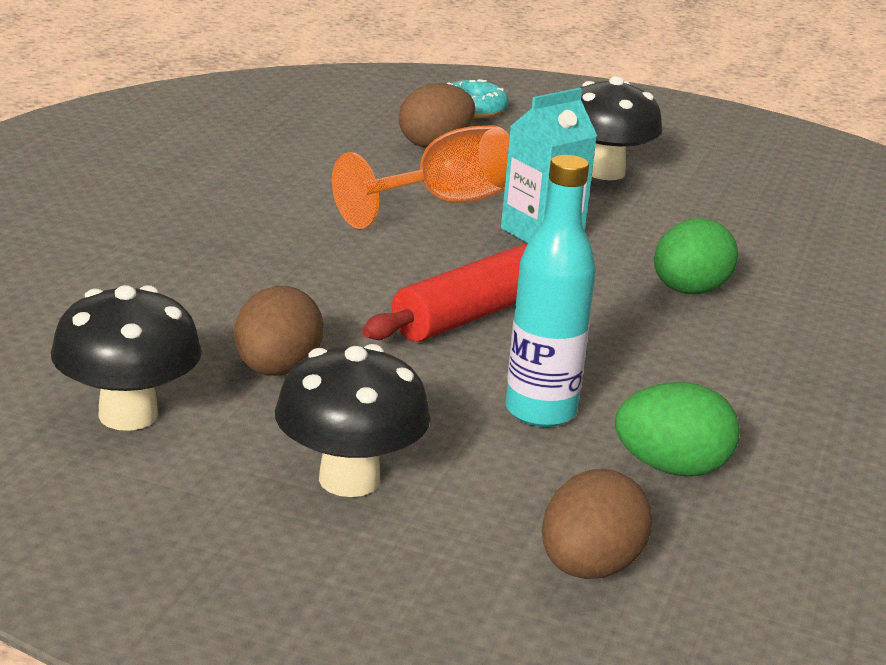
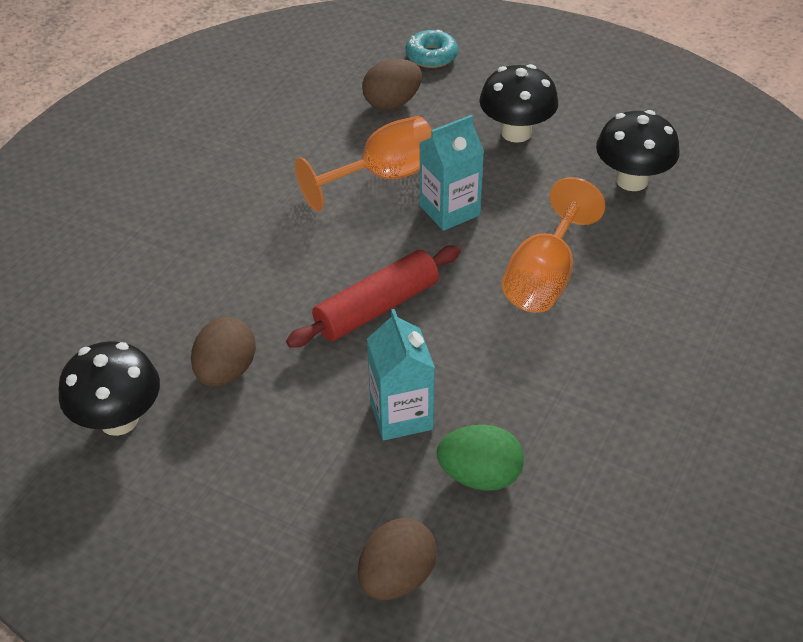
camera: 10 degrees right, 20 degrees up
black mushroom [275,344,431,497] -> black mushroom moved to [596,110,680,191]
turquoise bottle [506,155,596,427] -> turquoise carton [367,309,435,441]
green egg [654,218,738,294] -> orange goblet [501,177,605,313]

